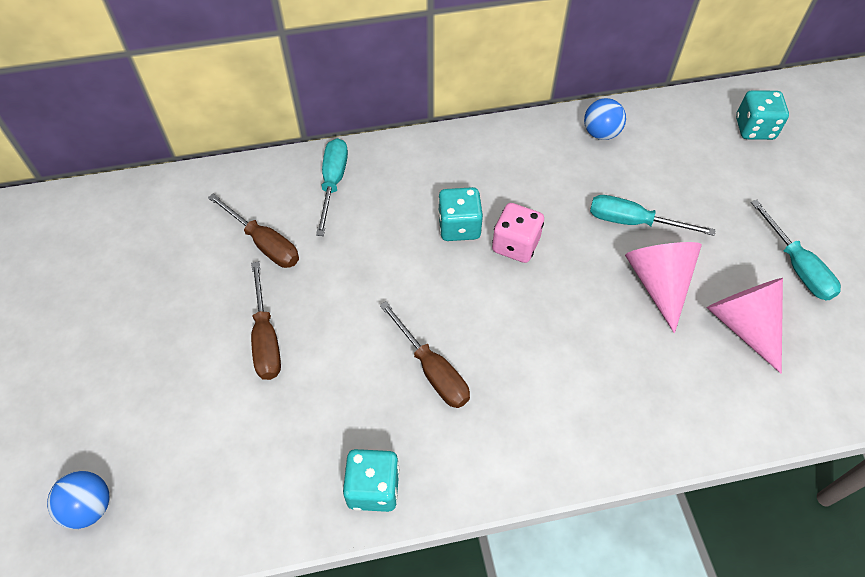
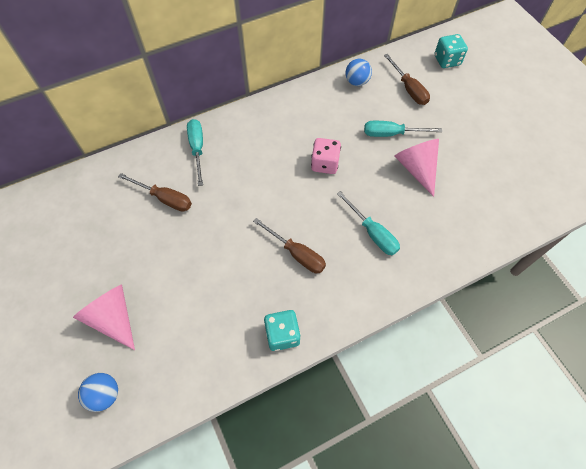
camera: 15 degrees left, 5 degrees up
brown screwdriver [251,262,281,380] -> brown screwdriver moved to [384,54,430,105]
turquoise dice [438,187,483,241] -> none
pink cone [707,278,783,374] -> pink cone moved to [73,284,135,350]
turquoise screwdriver [751,200,841,301] -> turquoise screwdriver moved to [337,191,400,255]

